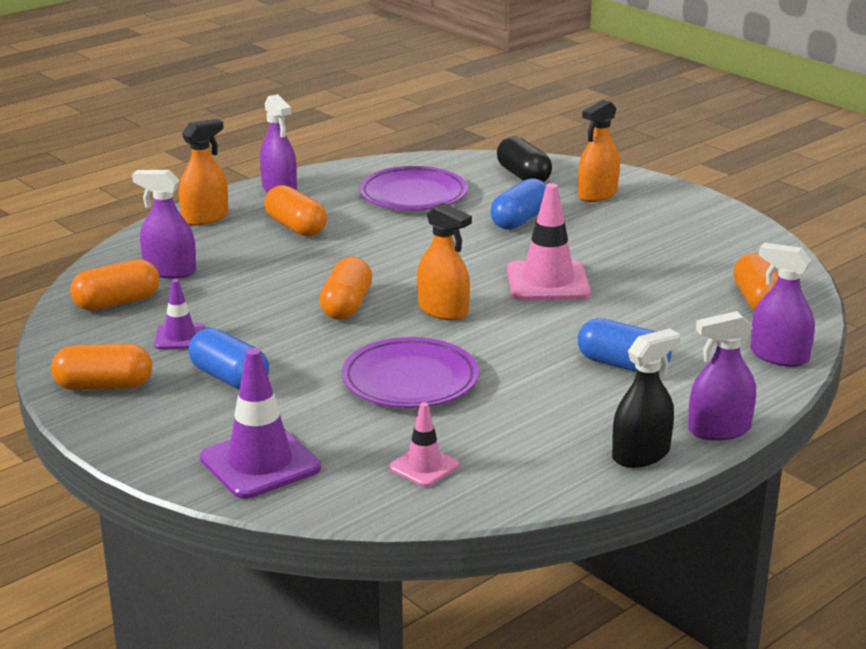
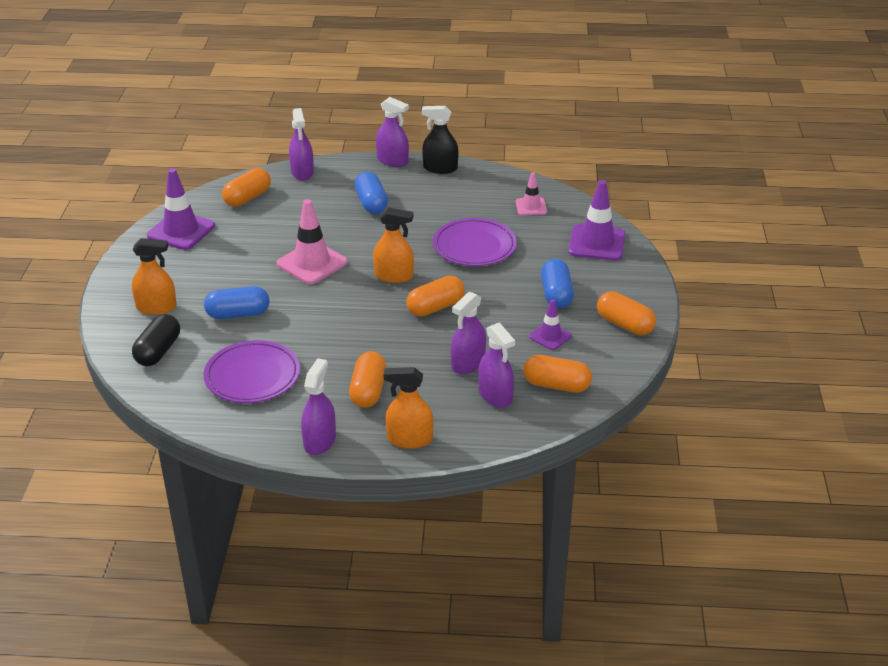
camera: 135 degrees left, 10 degrees up
orange spray bottle [417,202,472,320] -> orange spray bottle turned 105 degrees clockwise [373,207,414,283]
none -> purple traffic cone [147,168,215,250]
none -> purple spray bottle [451,291,486,374]

